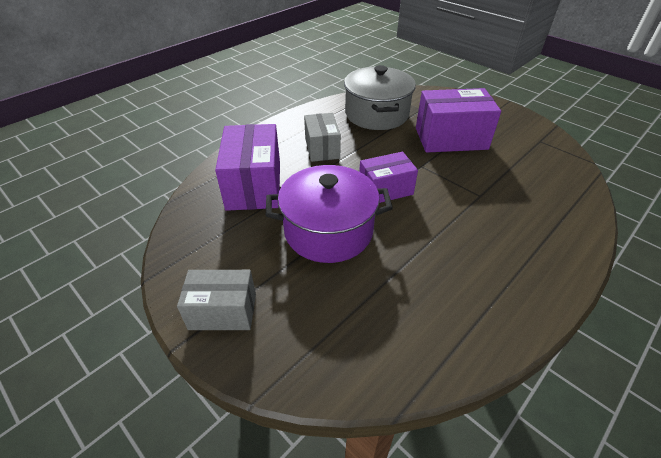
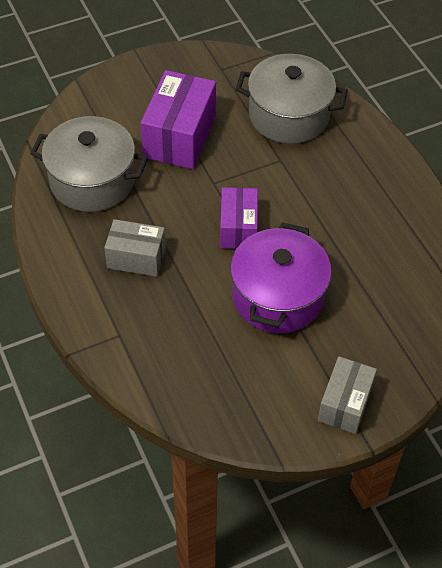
camera: 70 degrees left, 10 degrees up
purple box [215,124,280,211] -> none
none -> grey pot [235,54,348,144]

